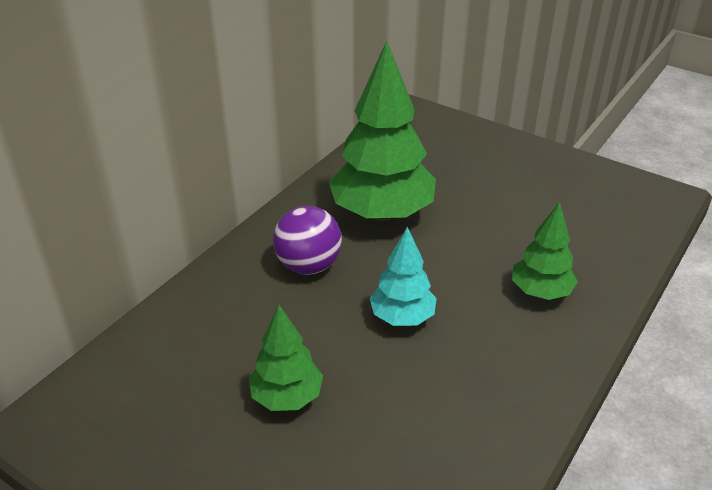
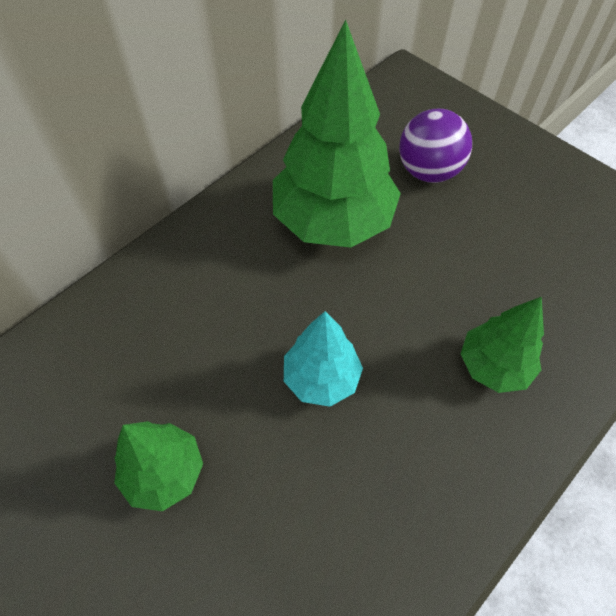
camera: 10 degrees right, 20 degrees up
purple ball [273,206,342,275] -> purple ball moved to [399,109,472,183]

